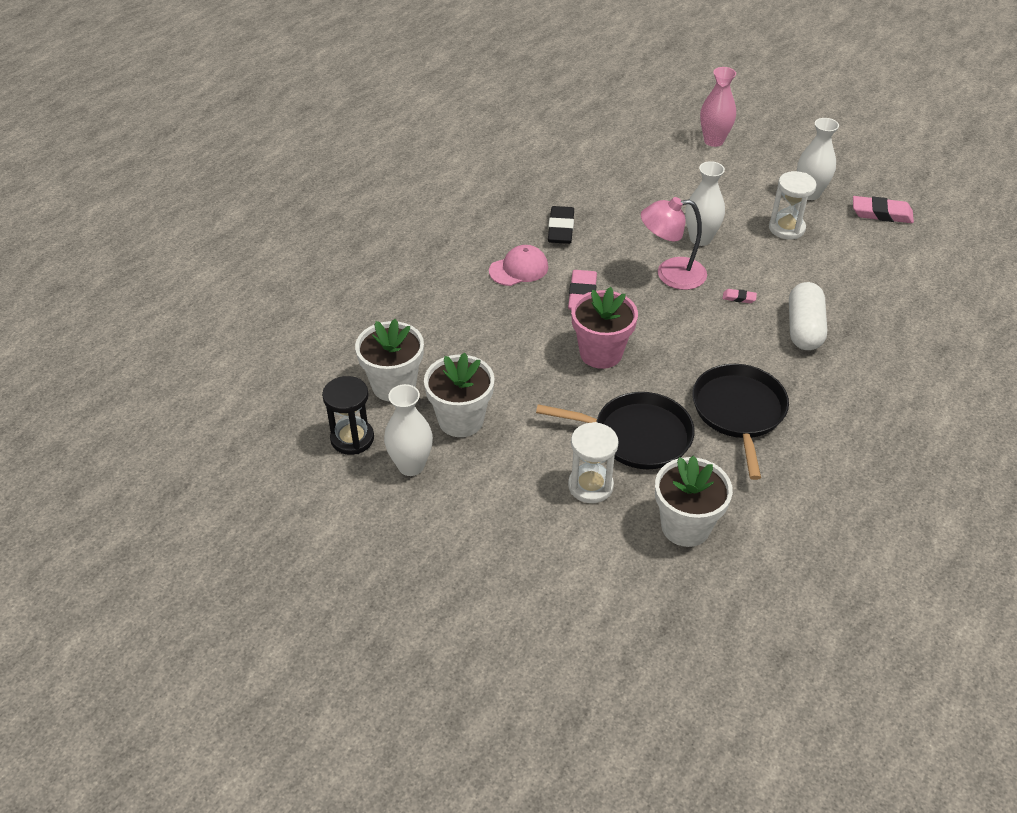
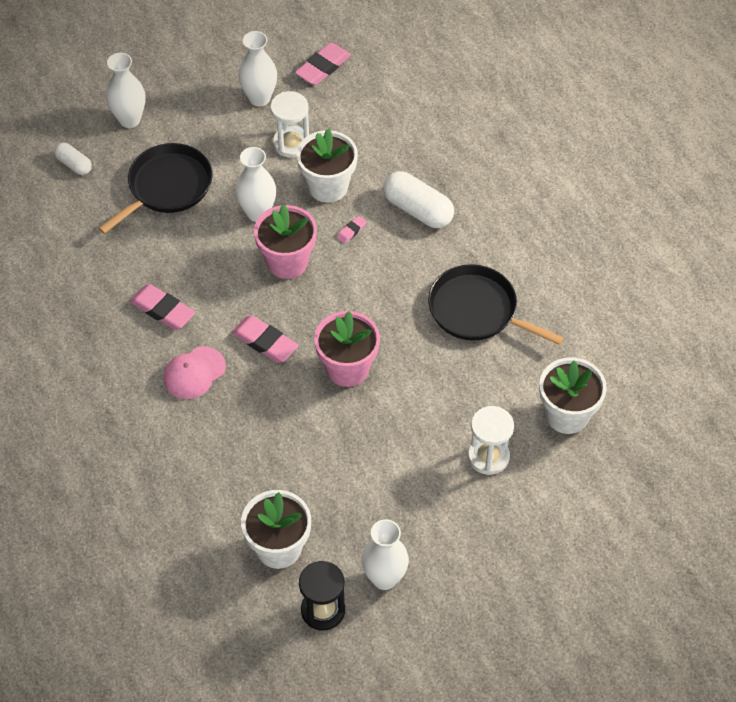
camera: 60 degrees left, 10 degrees up
white flower pot [424,353,495,437] -> white flower pot moved to [296,128,358,203]
pink cap [489,245,548,286] -> pink cap turned 135 degrees counterclockwise [164,346,226,399]
black pan [536,392,695,469] -> black pan moved to [98,143,213,234]
black eraser [548,206,574,244] -> pink eraser [130,284,195,330]
pink lamp [641,197,707,290] -> pink flower pot [254,204,317,279]
pink vase [700,67,736,147] -> white vase [106,53,145,128]
none -> white capsule [54,143,92,175]

